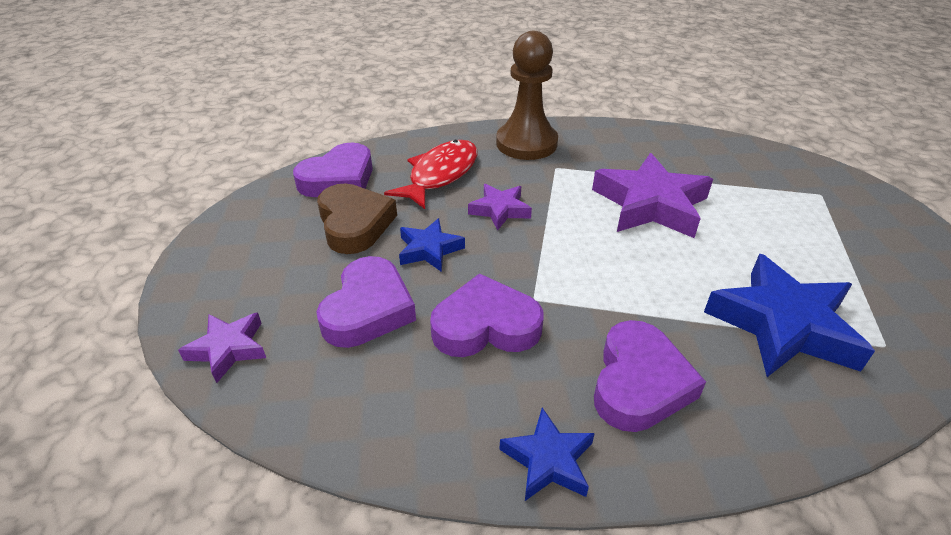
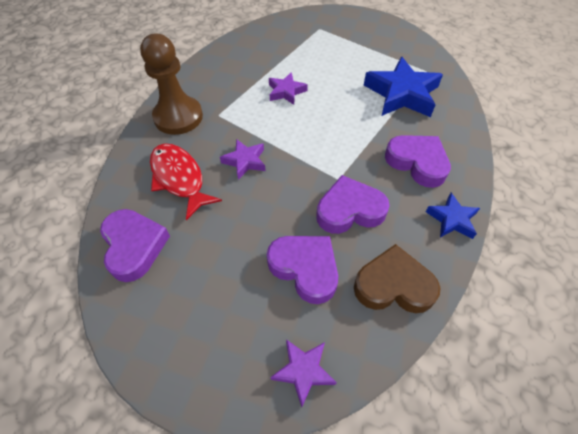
camera: 65 degrees left, 15 degrees up
brown heart [317,183,397,254] -> brown heart moved to [354,244,440,313]
blue star [399,218,465,272] -> none
purple heart [430,273,544,357] -> purple heart turned 60 degrees clockwise [316,175,390,234]
purple star [592,153,713,238] -> purple star [269,72,308,105], size x0.53

